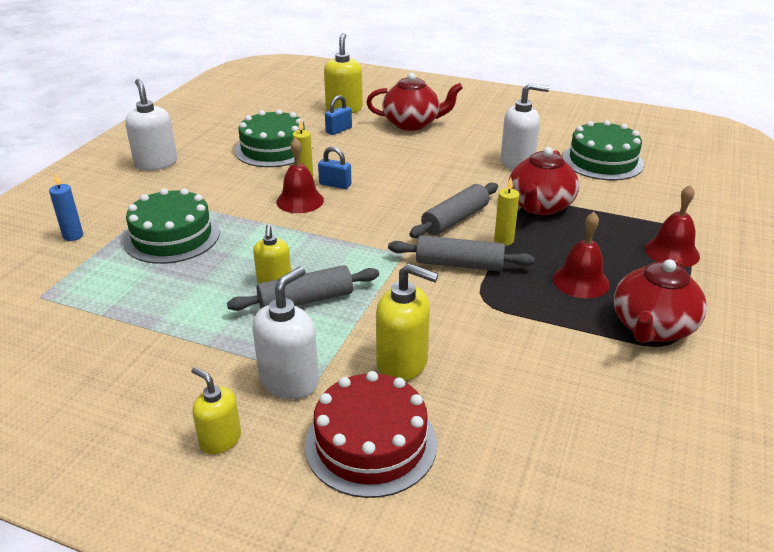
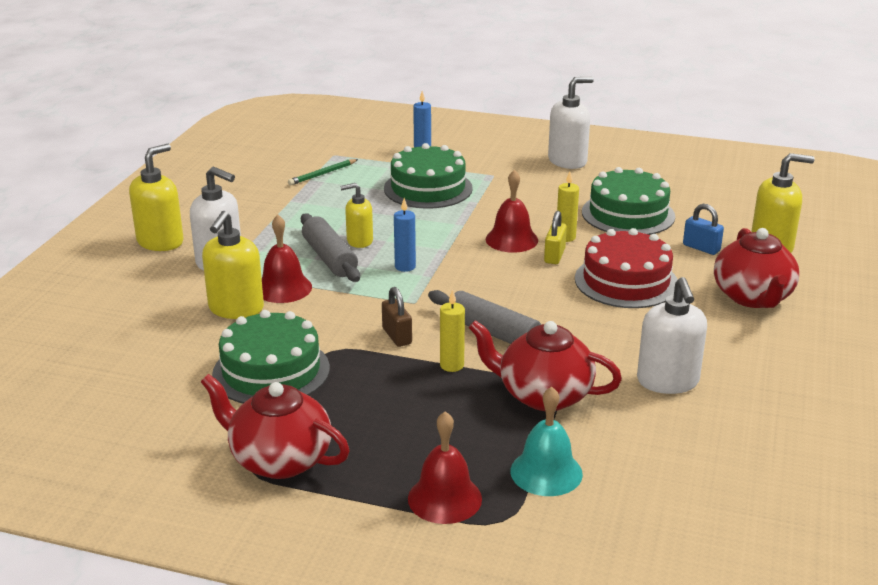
camera: 85 degrees right, 5 degrees down
yellow soap dispenser [191,367,241,454] -> yellow soap dispenser [129,144,184,251], size x1.56
red cake [305,371,437,498] -> red cake moved to [575,228,678,308]
blue padlock [318,147,352,189] -> yellow padlock [544,211,567,264]
grey rolling pin [388,235,535,271] -> brown padlock [382,287,412,347]
red bell [553,212,610,298] -> red bell moved to [262,215,312,303]
green cake [563,120,644,180] -> green cake moved to [212,310,330,403]
none -> green pencil [288,159,358,185]
none -> blue candle [394,198,416,272]
none -> turquoise bell [510,387,583,496]

